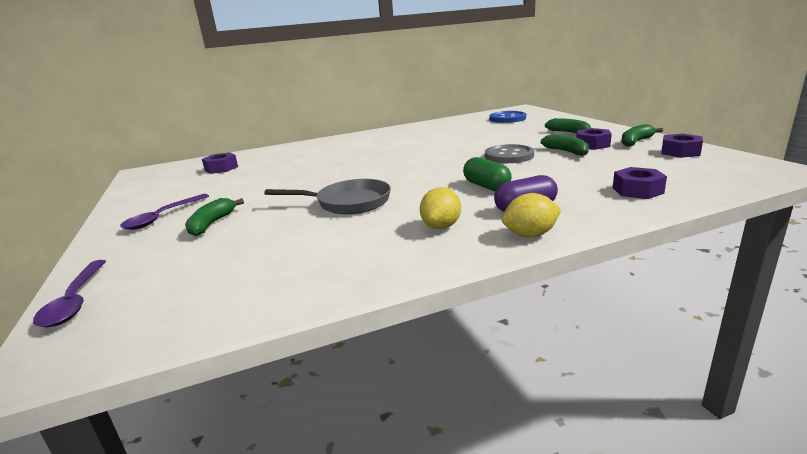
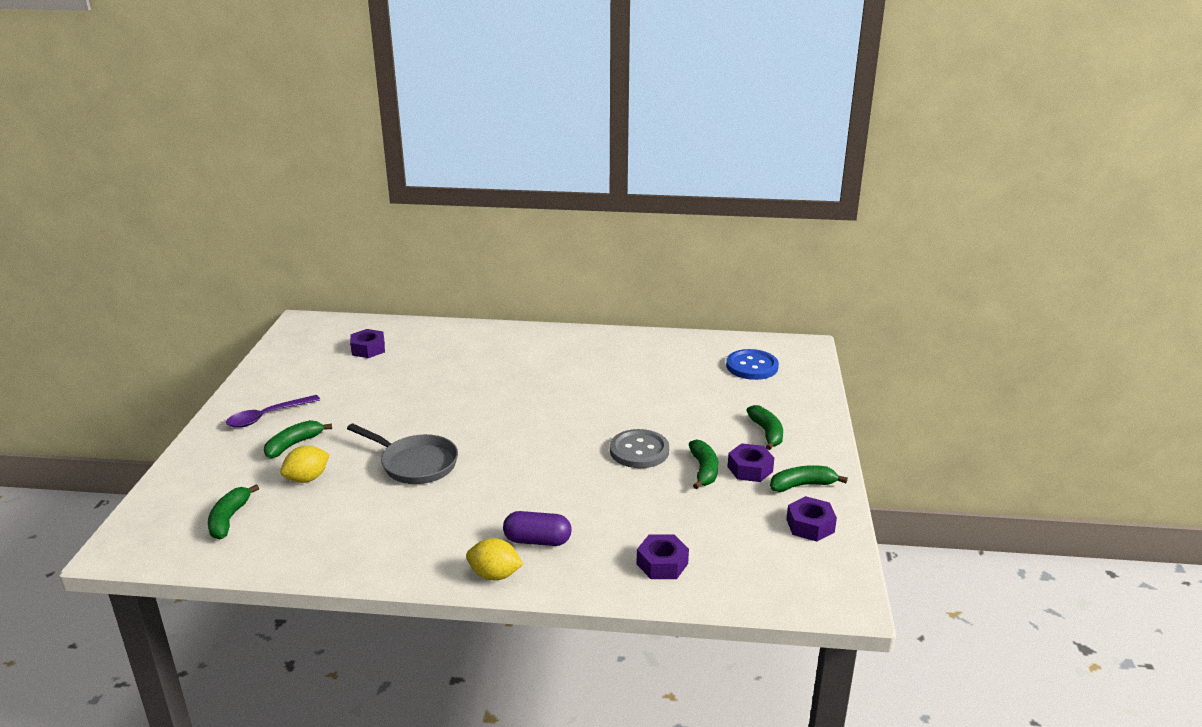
camera: 25 degrees right, 5 degrees up
purple spoon [33,260,106,327] -> none
yellow lemon [420,187,461,229] -> yellow lemon moved to [280,446,330,483]
green capsule [463,157,512,191] -> none
none -> green banana [208,484,259,539]

